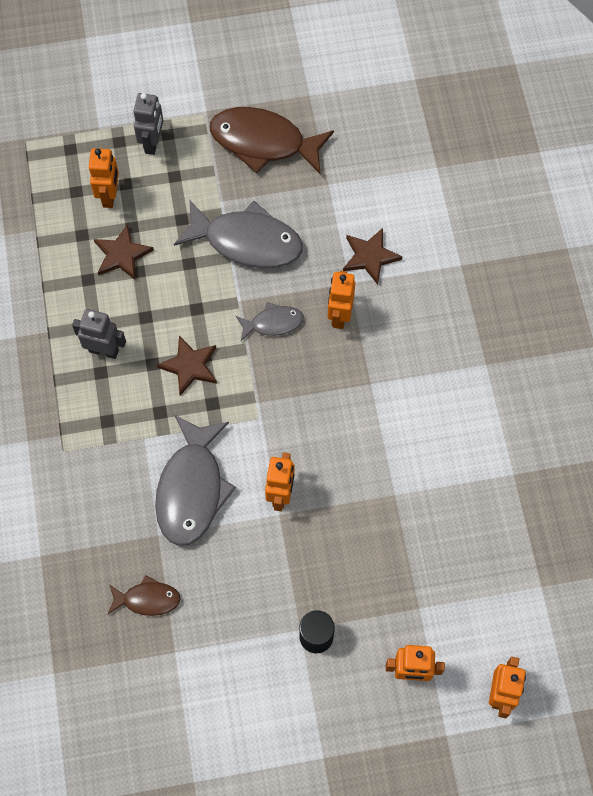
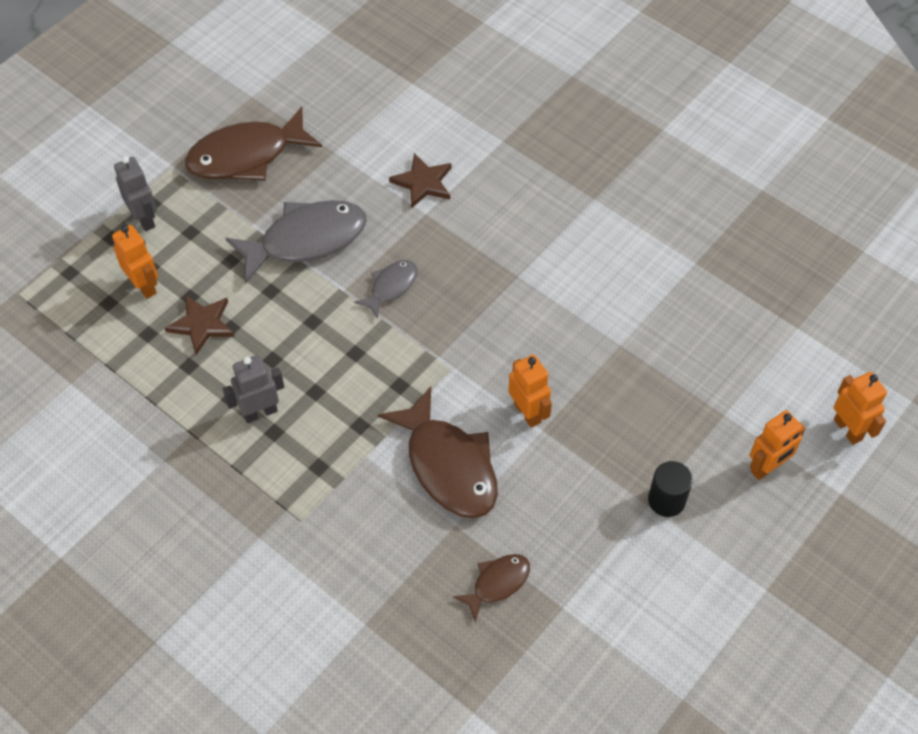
camera: 40 degrees left, 10 degrees down
grey fish [155,415,236,546] -> brown fish [378,387,498,518]
brown star [157,336,217,395] -> none
orange robot [327,271,355,329] -> none

